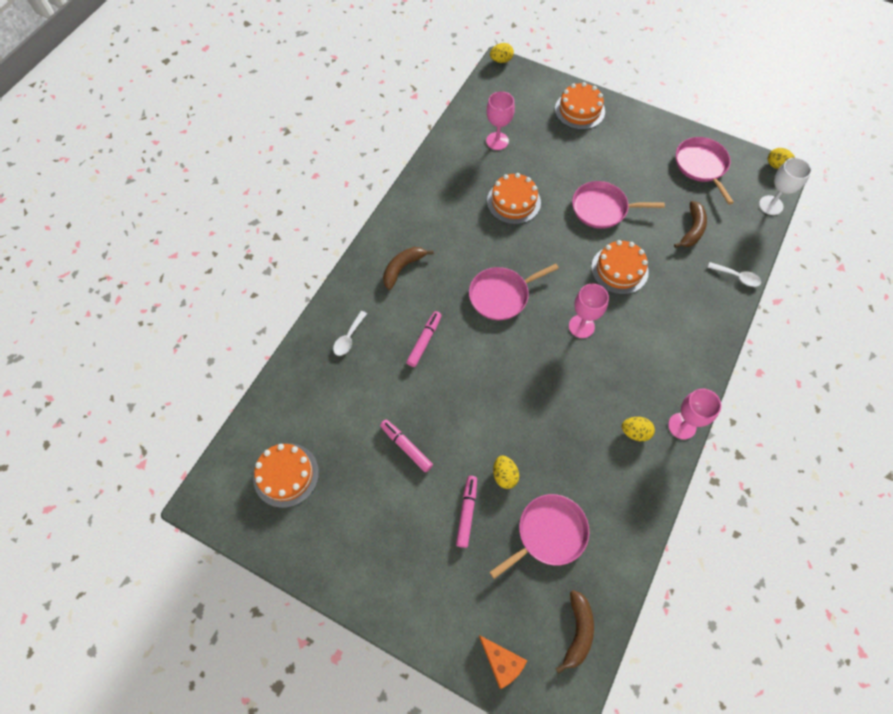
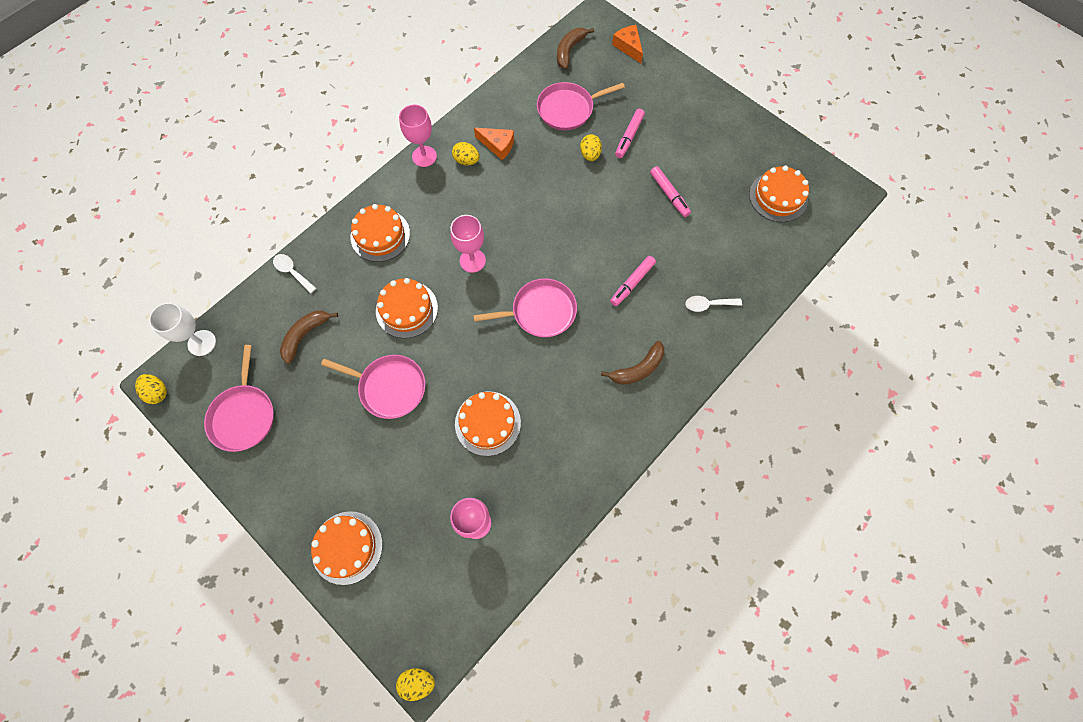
camera: 165 degrees left, 5 degrees up
white spoon [333,311,367,356] -> white spoon turned 135 degrees counterclockwise [685,296,742,312]
none -> orange cake [351,204,410,262]
none -> orange cheese [474,128,514,160]

